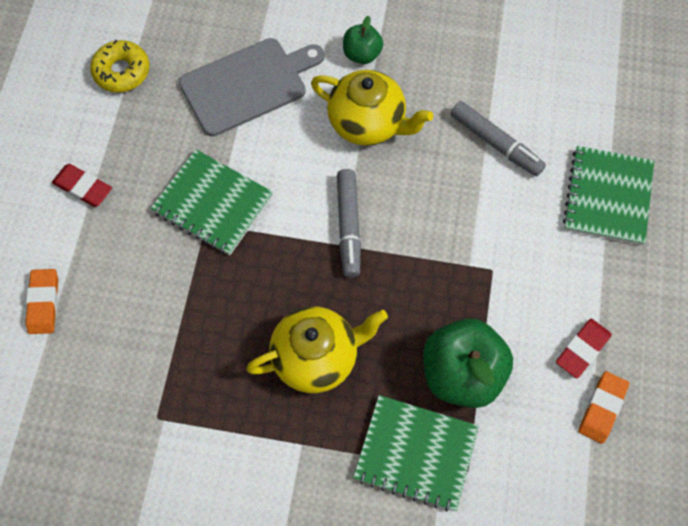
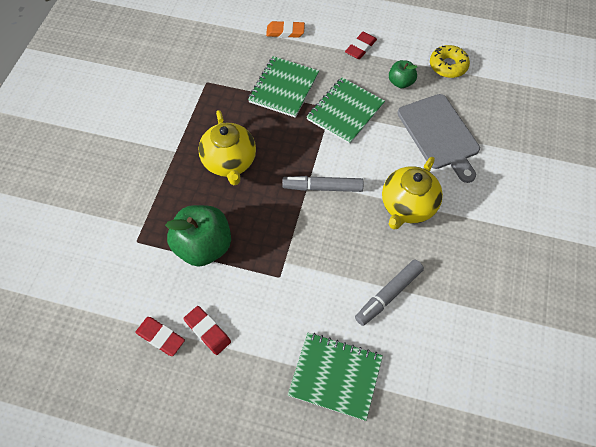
camera: 95 degrees right, 5 degrees down
green apple [343,16,383,64] -> green apple moved to [389,60,417,88]
green notebook [353,395,479,512] -> green notebook moved to [248,56,319,118]
orange eraser [578,371,629,444] -> red eraser [135,317,185,356]

